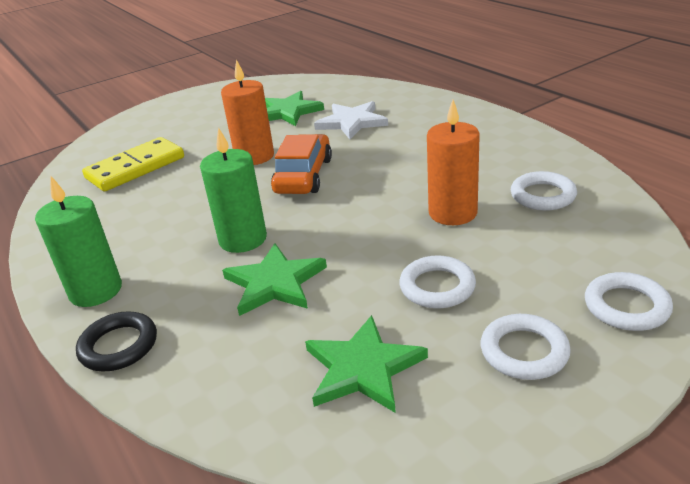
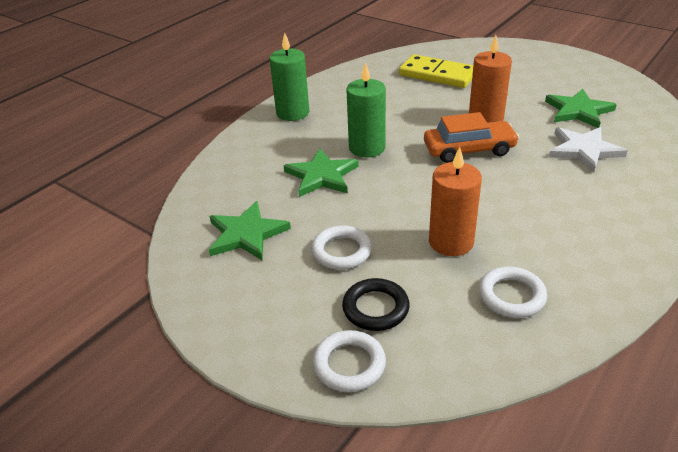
camera: 70 degrees right, 5 degrees up
black ring [76,311,157,371] -> black ring moved to [342,278,409,331]
white ring [481,314,571,380] -> none

